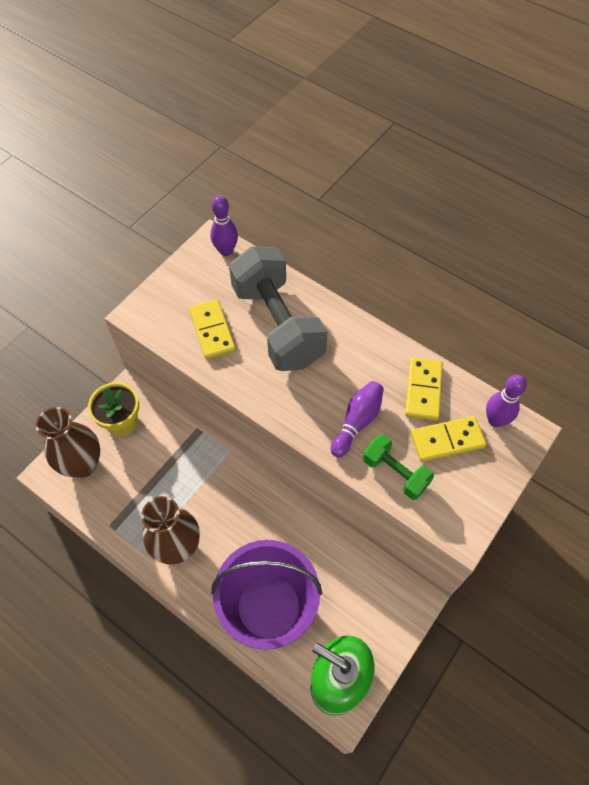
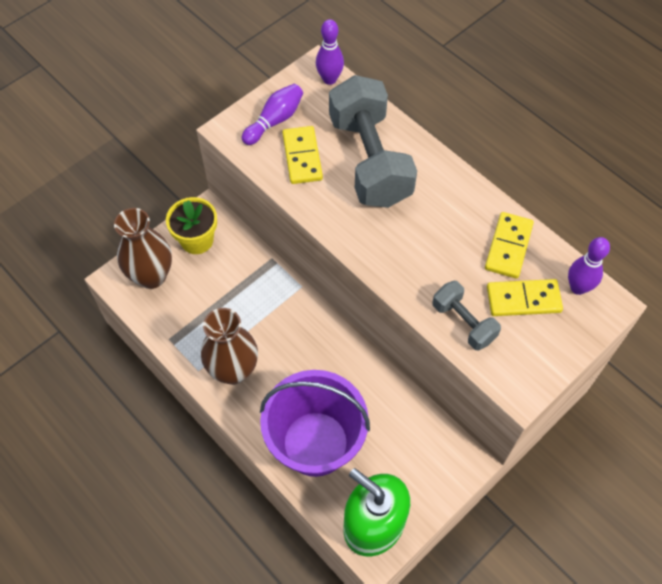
camera: 10 degrees right, 0 degrees up
purple bowling pin [331,381,384,458] -> purple bowling pin moved to [242,84,303,145]
green dumbbell [363,434,434,500] -> grey dumbbell [432,281,501,350]

